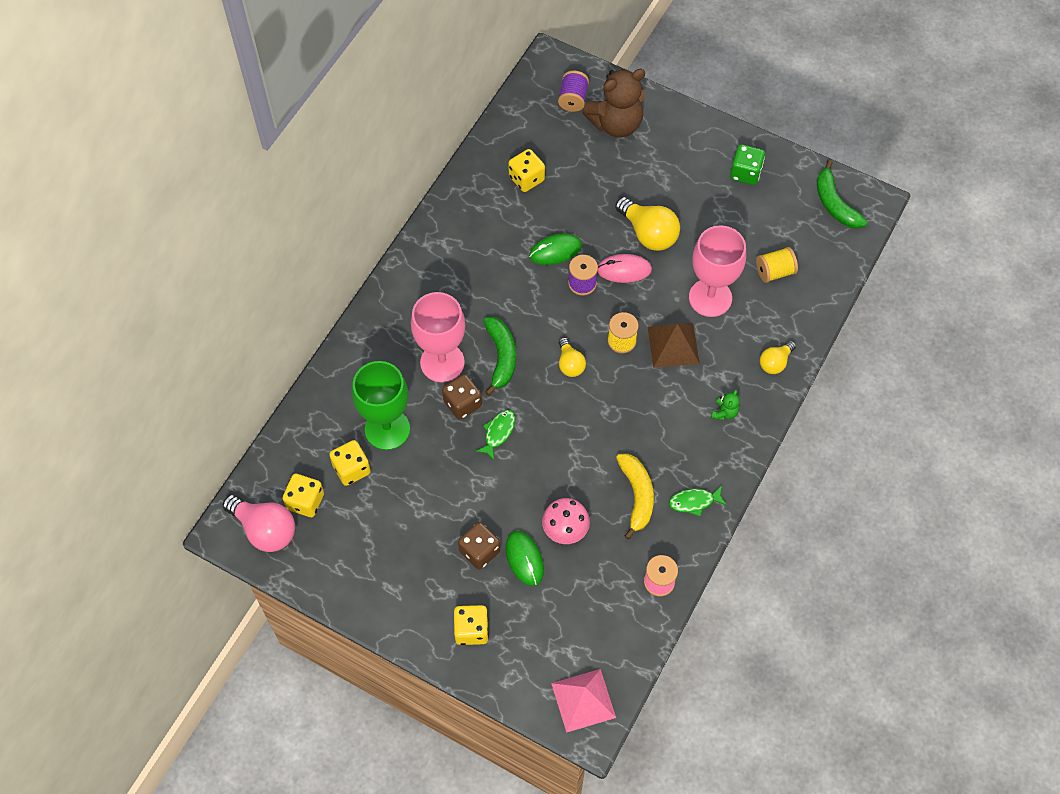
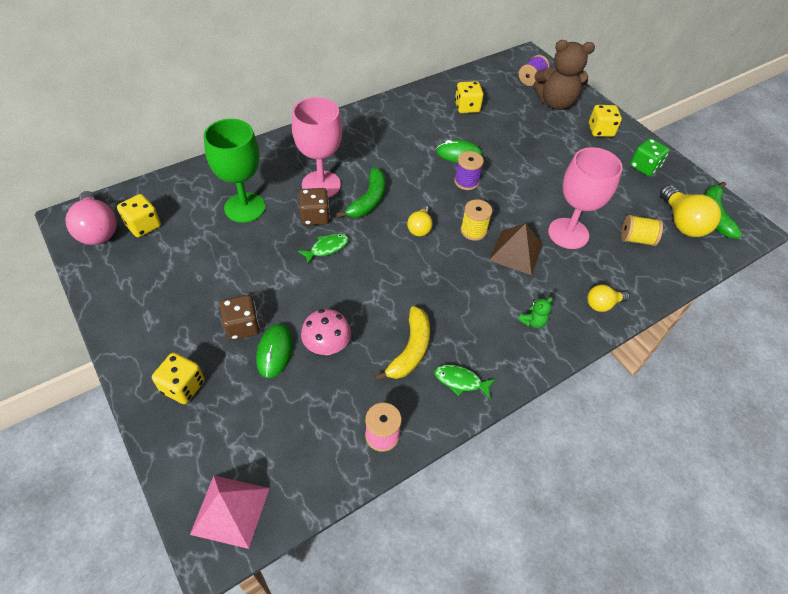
camera: 25 degrees right, 10 degrees down
yellow dice [329,440,371,486] -> yellow dice moved to [589,105,622,137]
pink mouse [597,254,652,283] -> none
yellow light bulb [615,197,680,251] -> yellow light bulb moved to [660,185,721,237]

